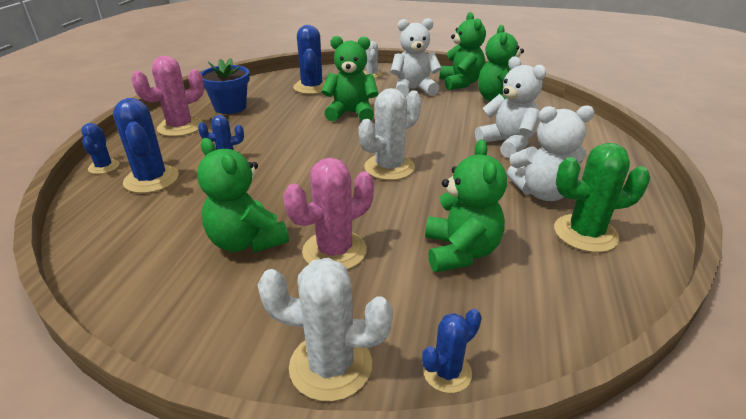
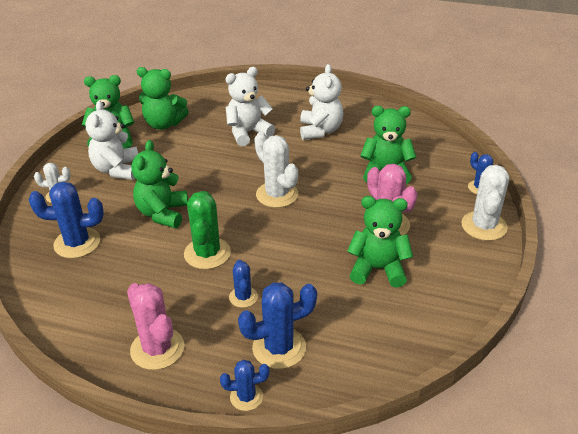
camera: 85 degrees left, 5 degrees up
green teddy bear [197,138,289,253] -> green teddy bear turned 135 degrees counterclockwise [347,196,413,288]
blue flower pot [201,58,250,114] -> none
green cactus [554,143,650,253] -> green cactus moved to [184,191,231,269]

